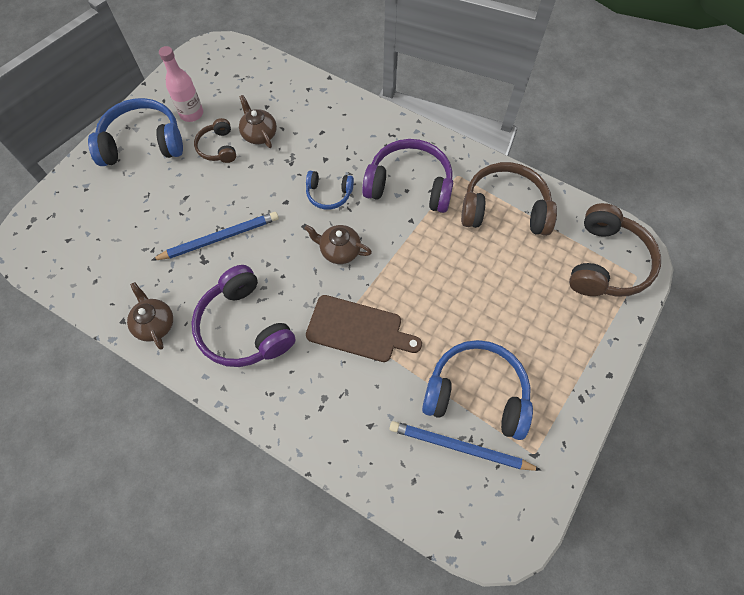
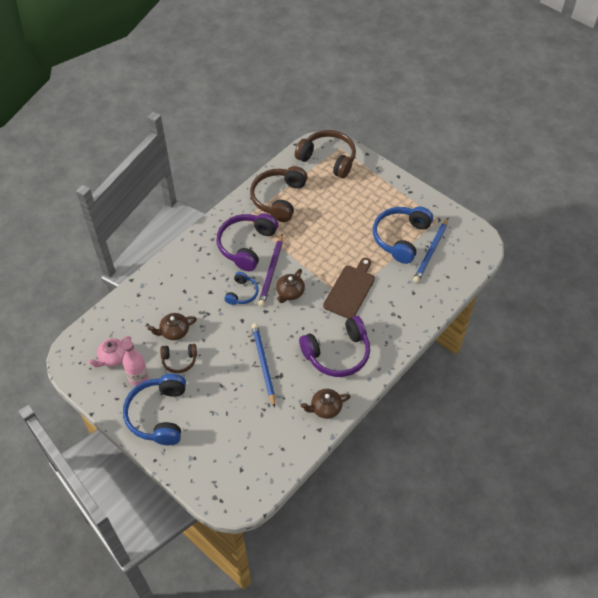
camera: 80 degrees left, 10 degrees down
none -> pink teapot [88,336,131,367]
none -> purple pencil [258,233,283,307]

